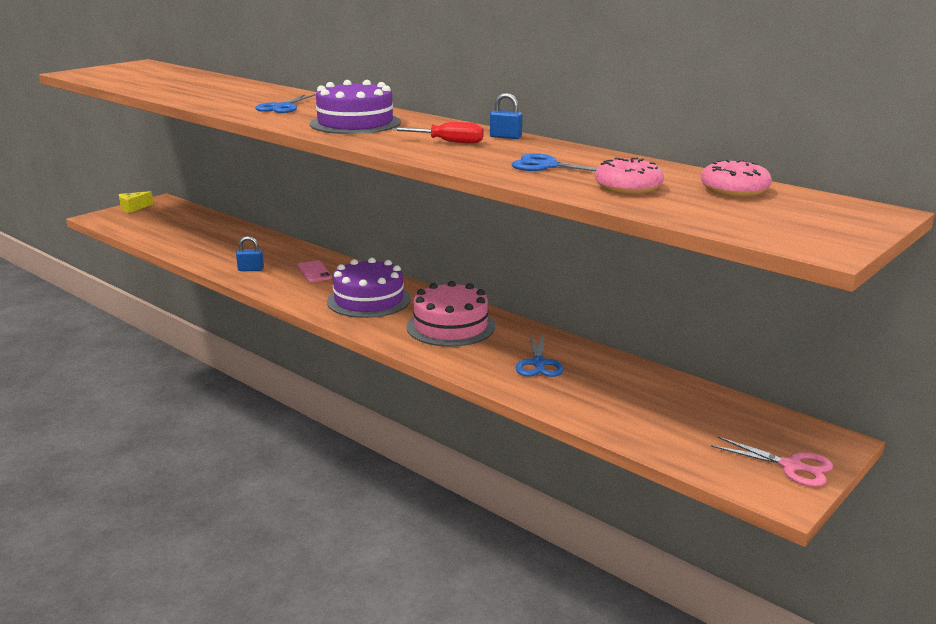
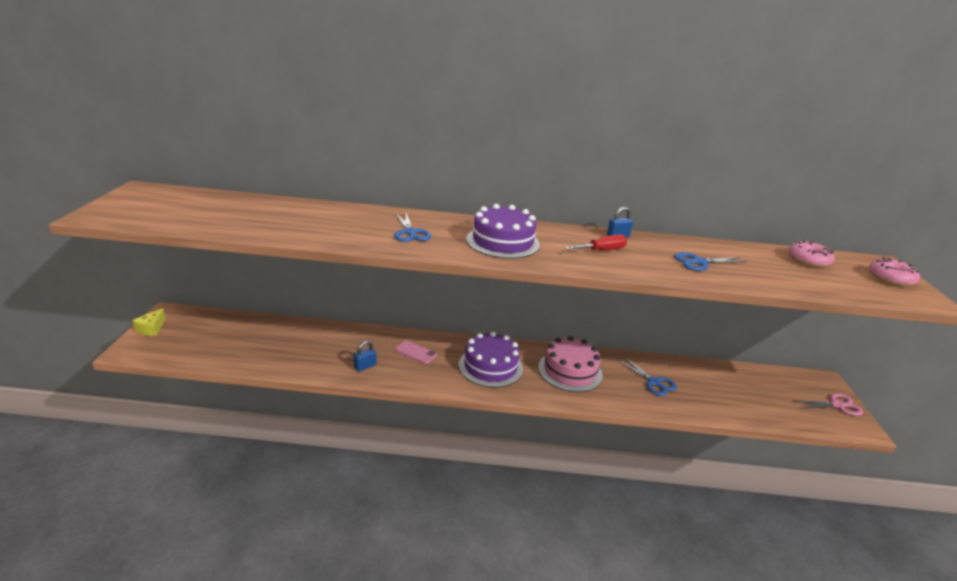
camera: 40 degrees left, 5 degrees up
pink donut [595,157,664,194] -> pink donut moved to [869,257,920,286]

